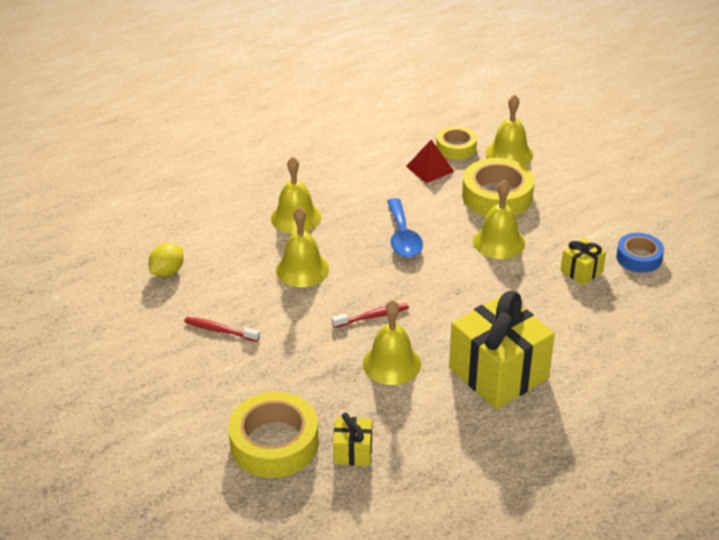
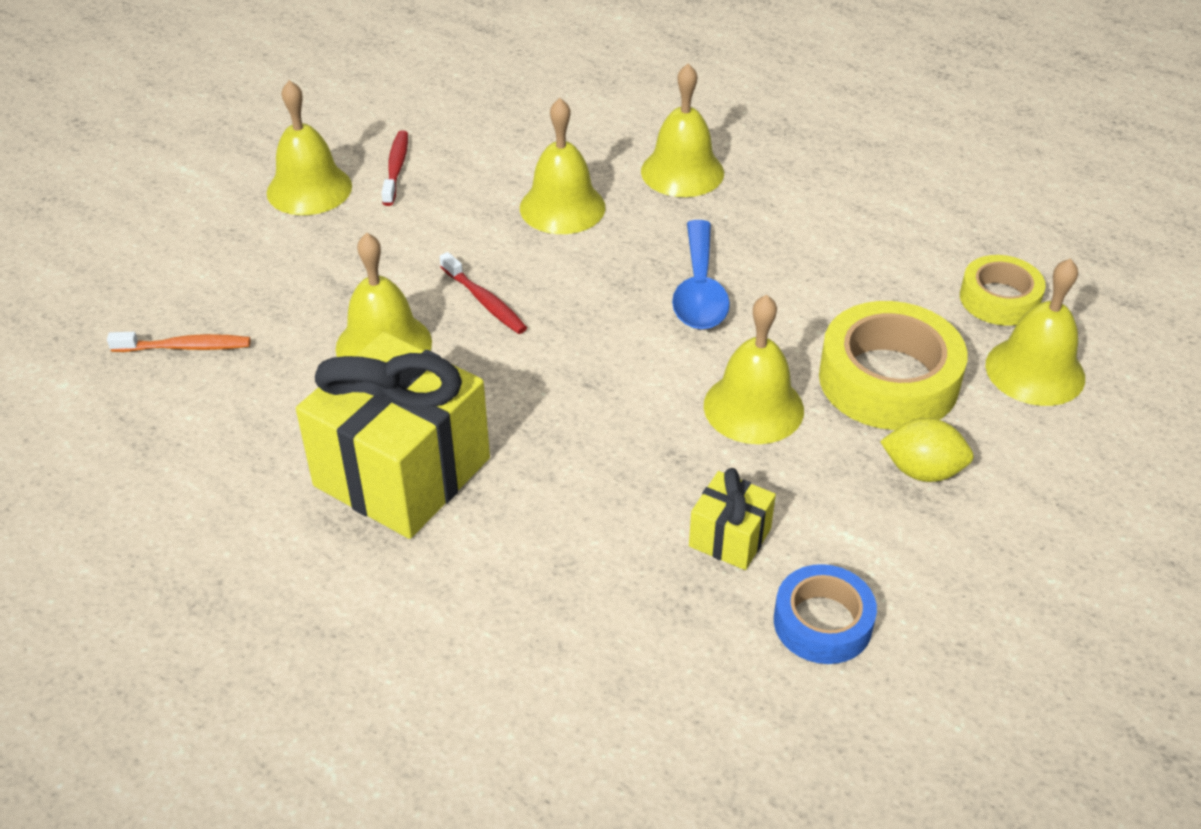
camera: 70 degrees right, 5 degrees up
yellow lemon [148,243,184,277] -> yellow lemon moved to [880,418,974,482]
yellow tape [228,392,319,478] -> none
yellow gift [333,412,372,466] -> orange toothbrush [107,332,250,352]
blue spoon [387,198,423,258] -> blue spoon turned 60 degrees counterclockwise [672,220,730,330]
red pyramid [406,140,454,183] -> none
none -> yellow bell [267,80,352,215]

